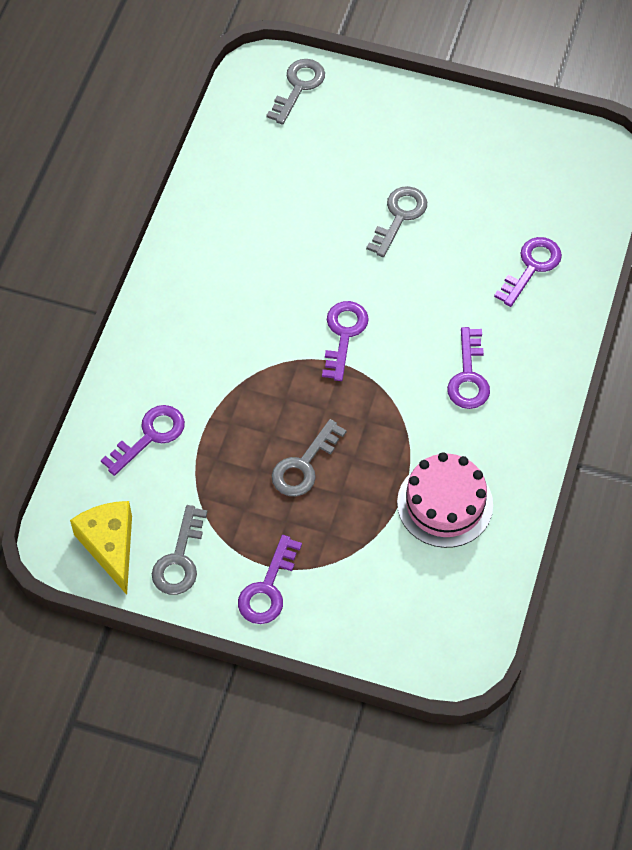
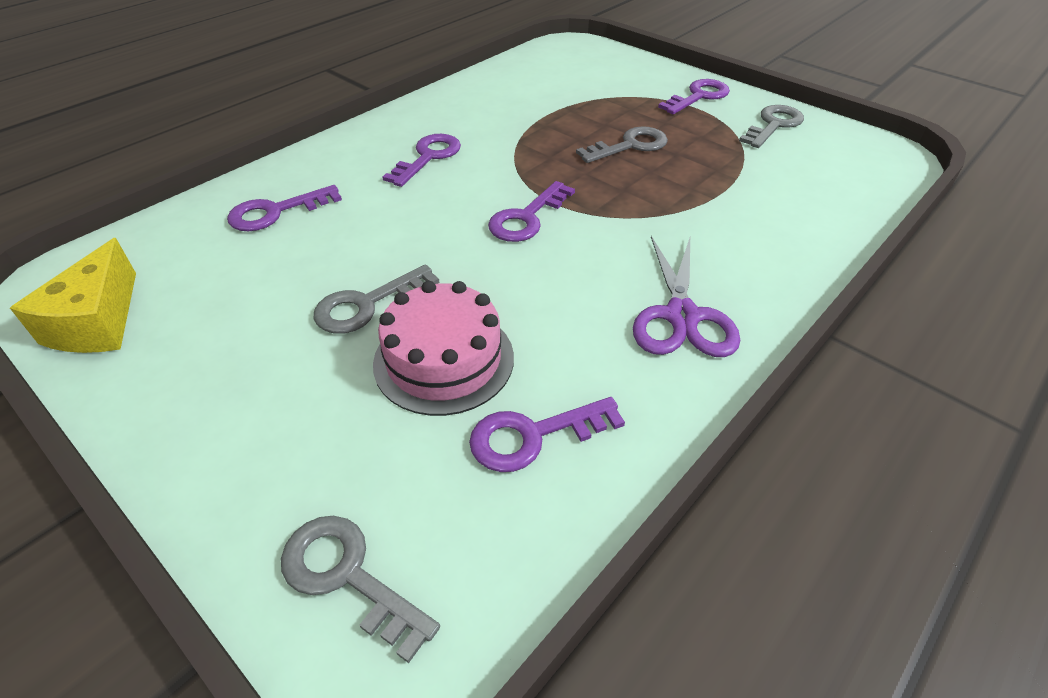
camera: 155 degrees left, 15 degrees down
yellow cheese [70,501,132,595] -> yellow cheese moved to [10,238,136,353]
purple key [101,405,185,476] -> purple key moved to [469,397,625,472]
grey key [266,59,325,125] -> grey key turned 75 degrees clockwise [281,516,440,663]
pink cake [397,452,493,548] -> pink cake moved to [373,281,514,416]
none -> purple scissors [633,236,740,357]

